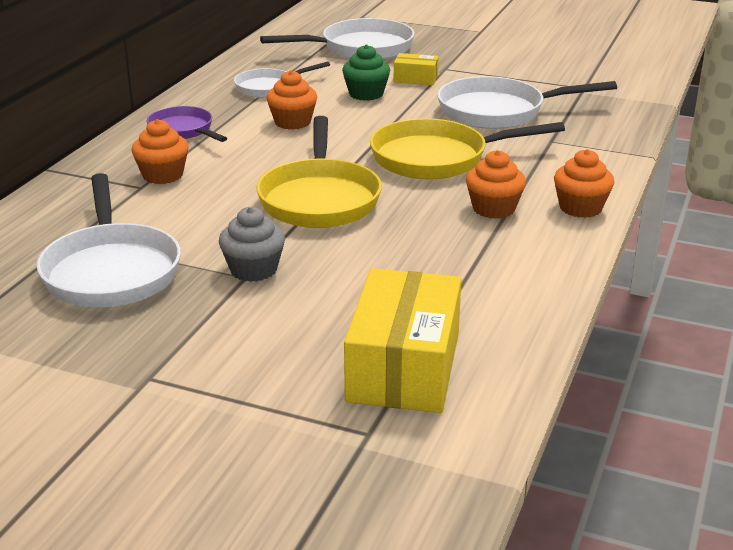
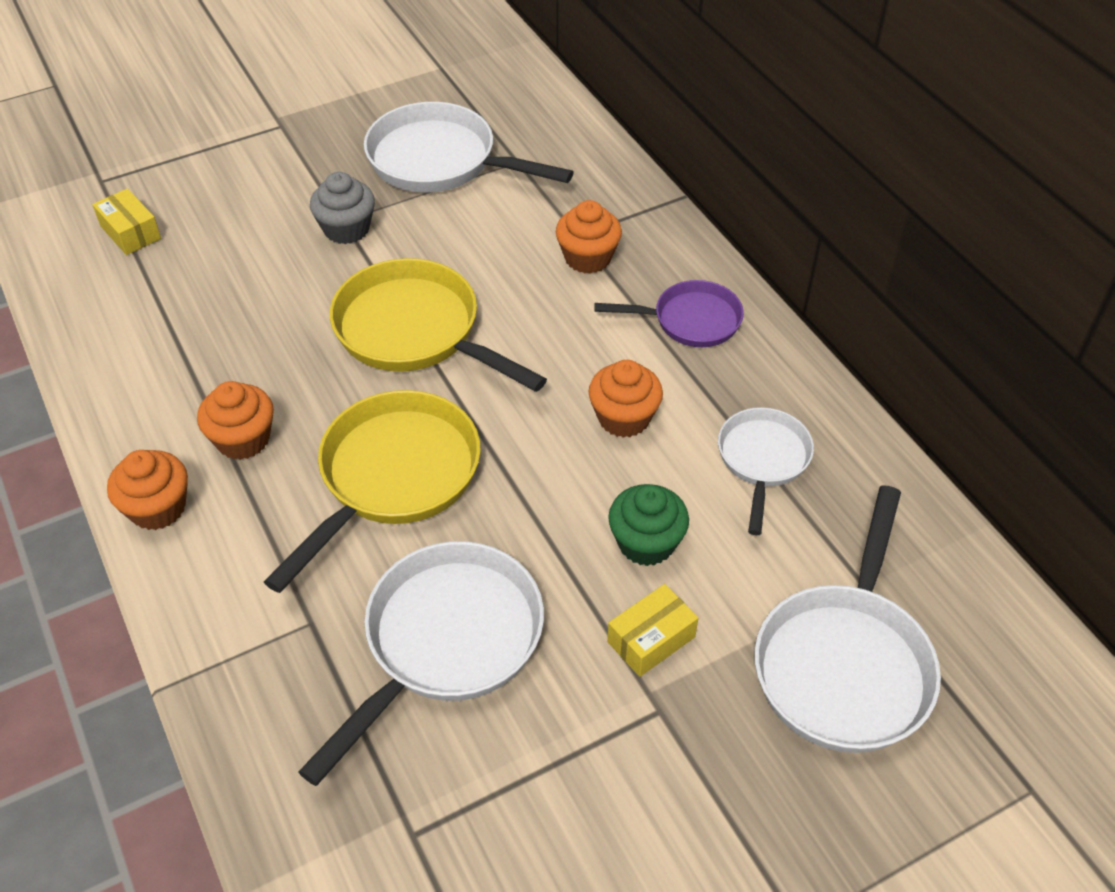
camera: 130 degrees right, 20 degrees up
yellow box [344,268,461,413] -> yellow box [92,188,161,255], size x0.48

